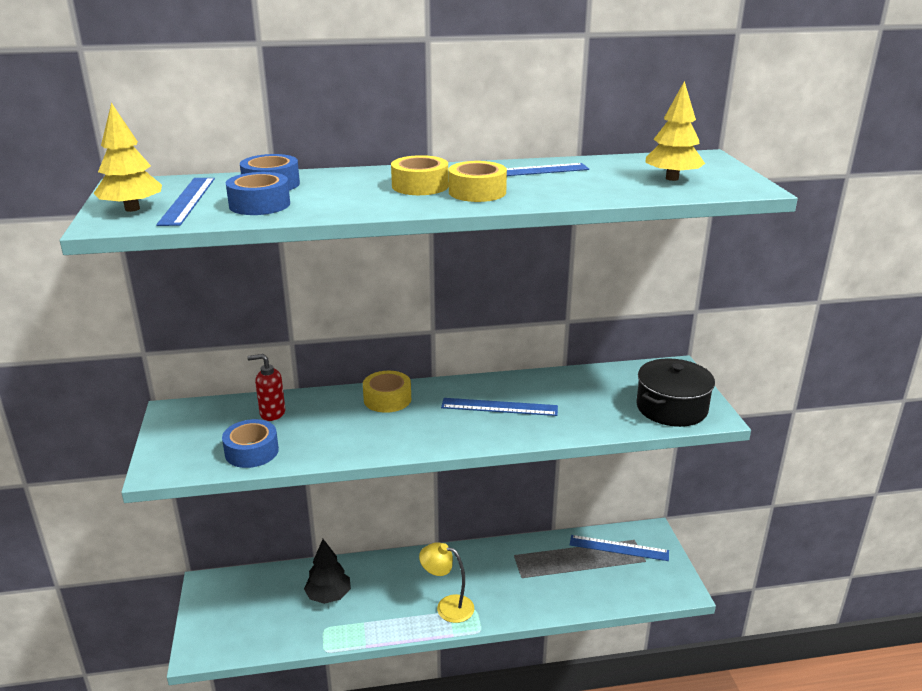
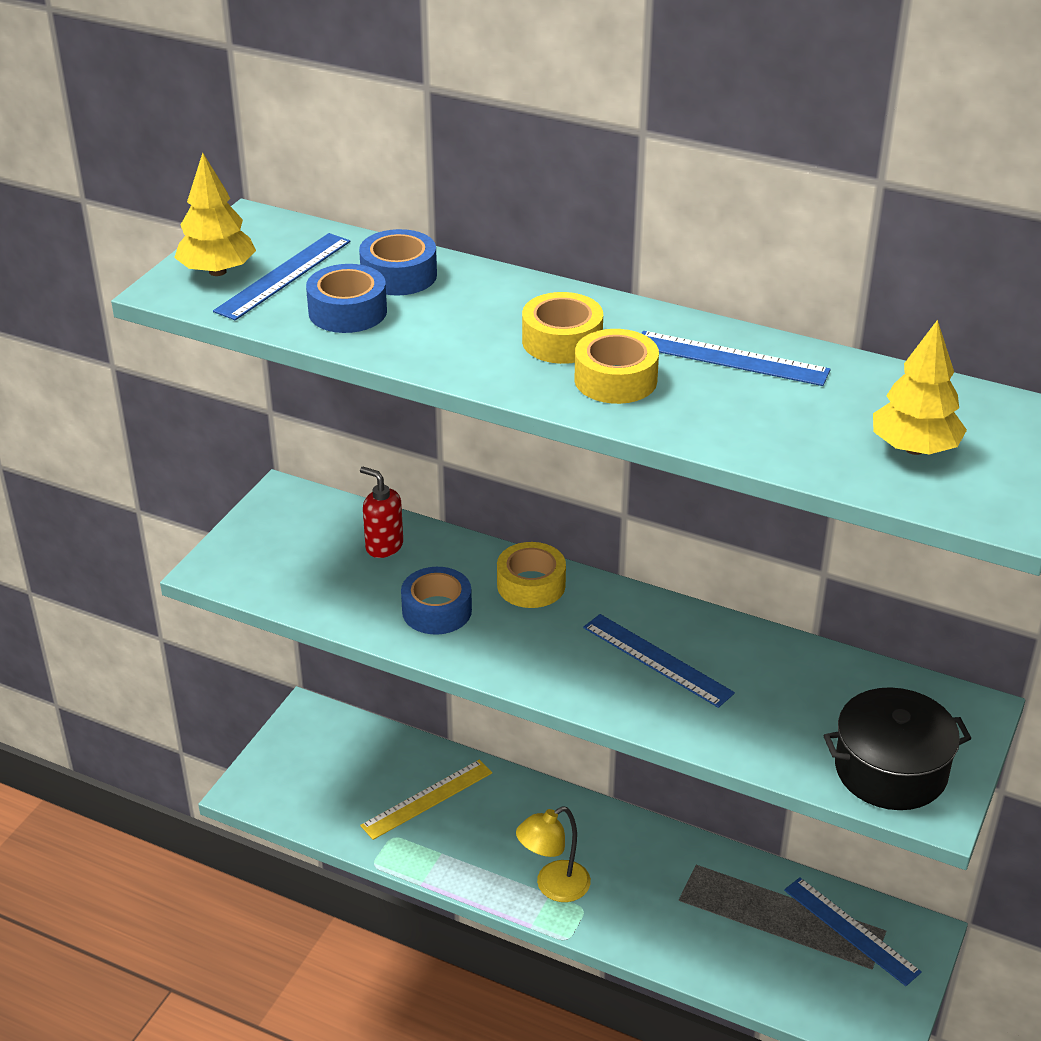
camera: 35 degrees right, 10 degrees up
blue tape [222,419,279,468] -> blue tape moved to [401,567,472,635]
black tree [304,539,351,604] -> yellow ruler [360,759,493,840]
yellow lamp [419,542,474,623] -> yellow lamp turned 90 degrees counterclockwise [516,806,591,902]

